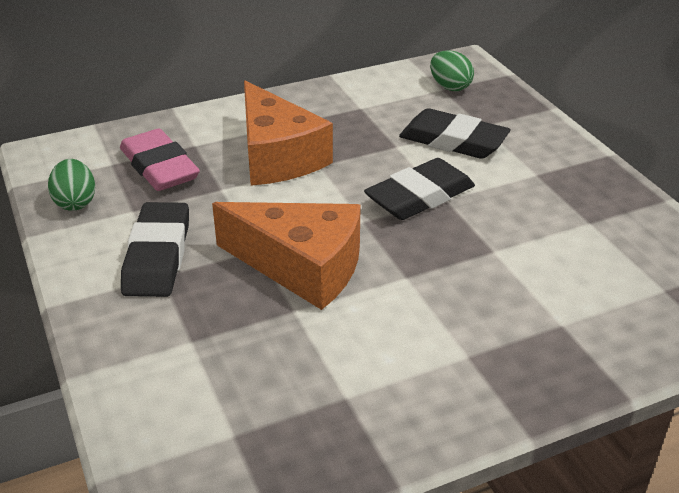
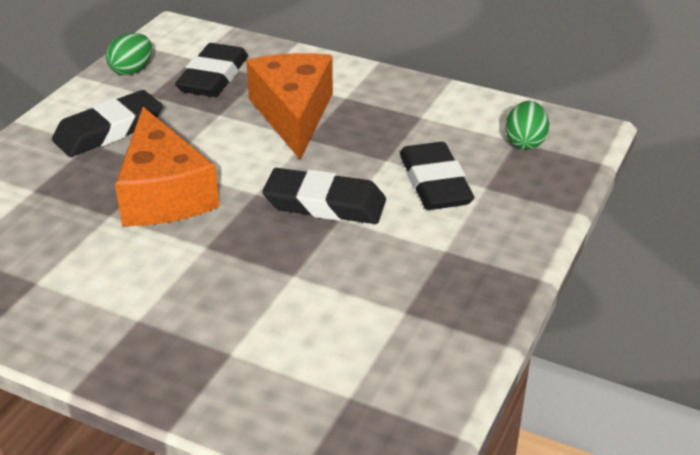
camera: 50 degrees right, 0 degrees up
pink eraser [120,129,200,191] -> black eraser [175,43,248,97]
orange cheese [244,80,333,186] -> orange cheese turned 150 degrees clockwise [246,53,333,160]

